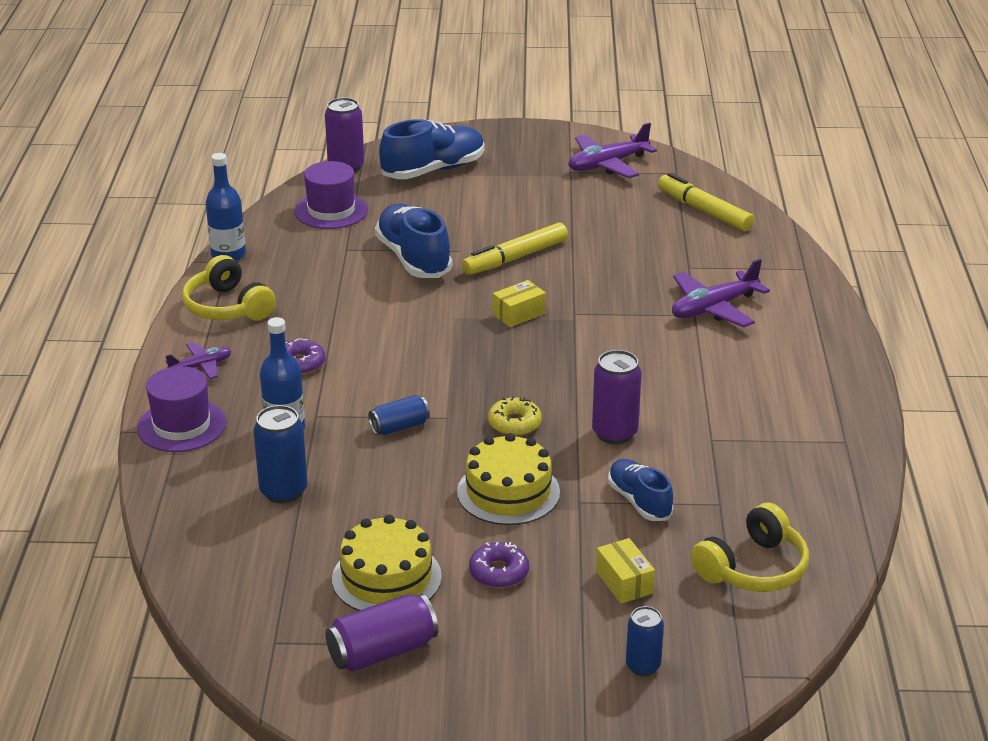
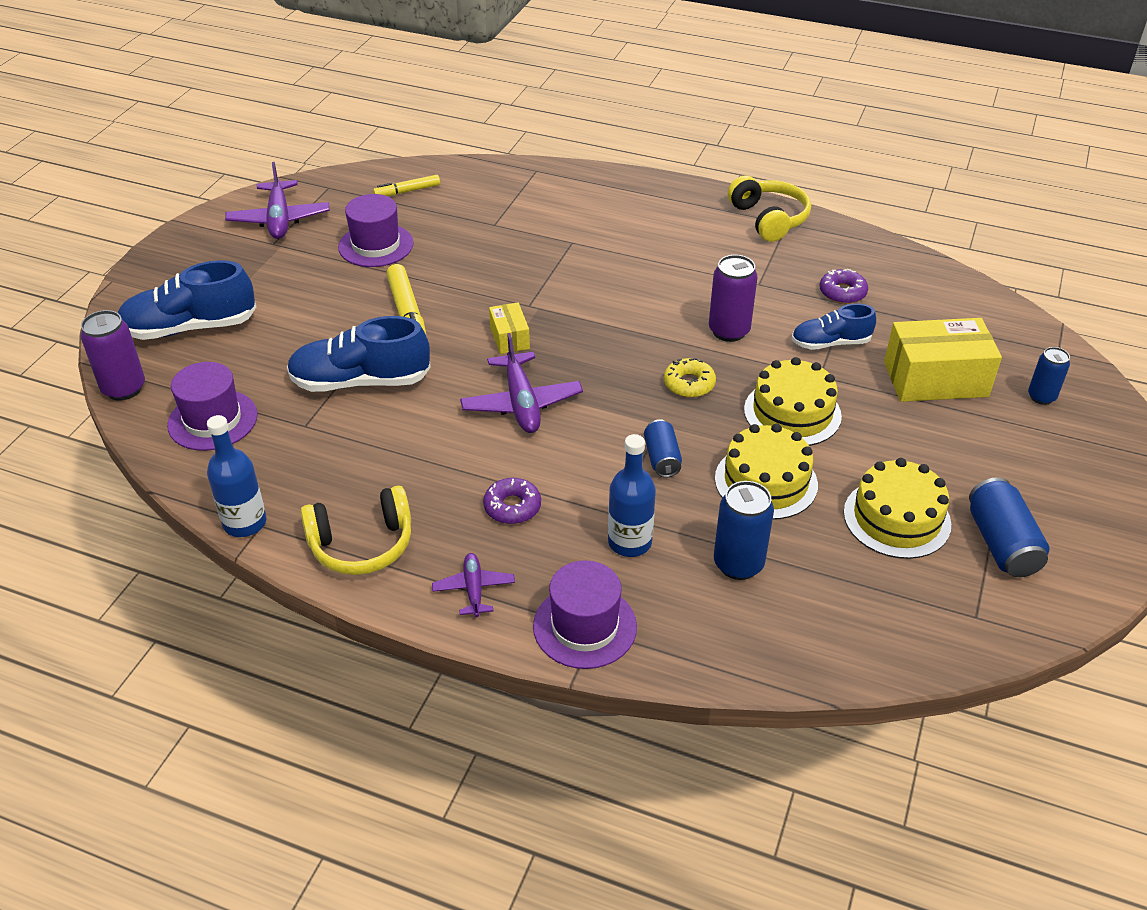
camera: 70 degrees left, 10 degrees up
purple can [325,594,438,672] -> blue can [969,477,1049,577]
blue shoe [379,119,485,179] -> blue shoe turned 90 degrees counterclockwise [118,260,256,340]
purple donut [469,542,529,588] -> purple donut moved to [820,269,868,304]
yellow box [596,538,655,604] -> yellow box [884,318,1002,402], size x1.95
yellow marker [658,173,754,231] -> yellow marker [373,175,440,196], size x0.60
purple plane [672,259,770,327] -> purple plane moved to [460,333,583,433]
yellow headphones [691,503,809,592] -> yellow headphones moved to [728,175,811,242]
none -> purple hat [338,194,414,267]
none -> yellow cake [715,424,818,520]

